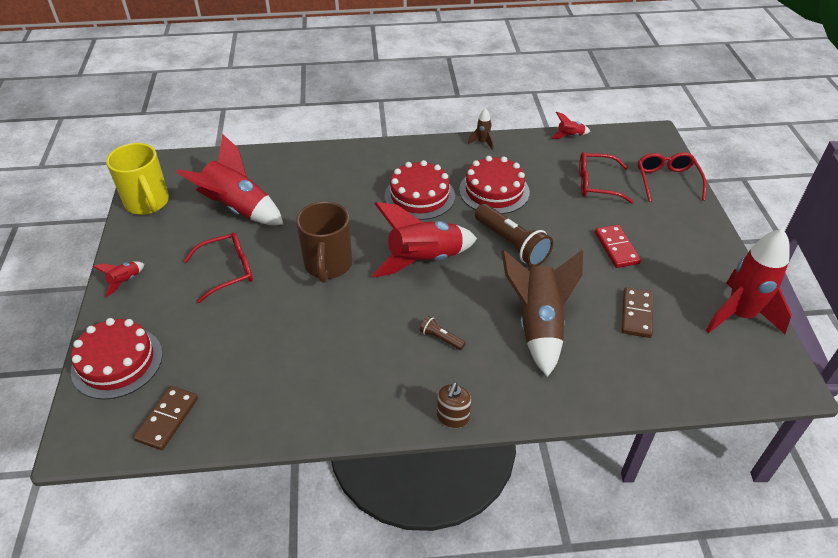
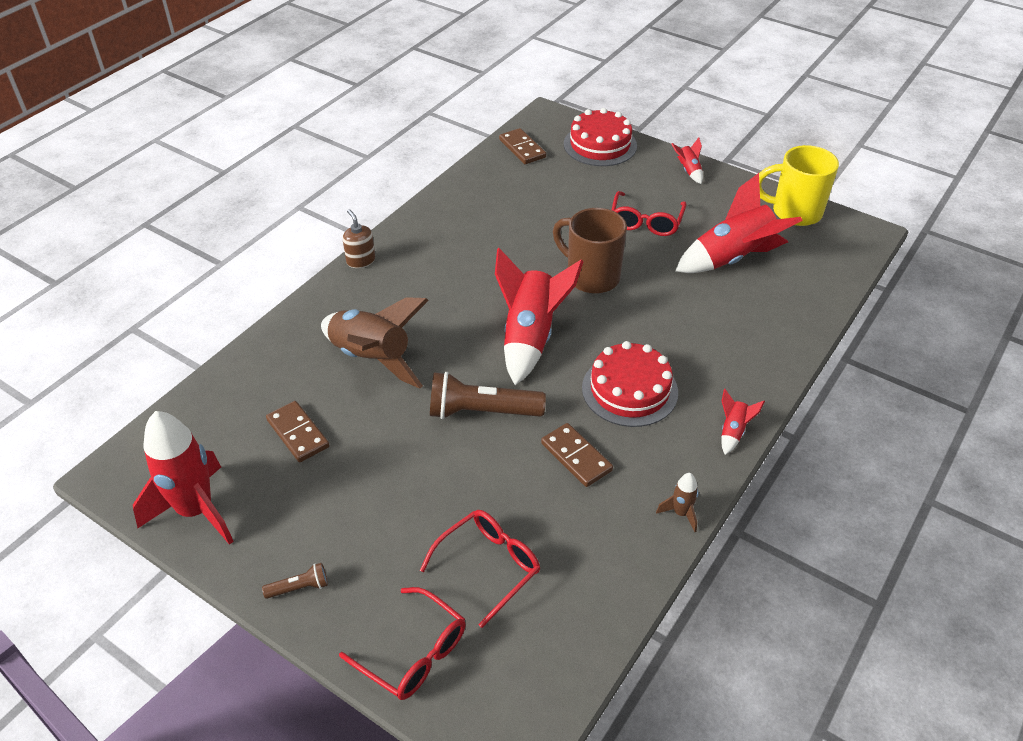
camera: 130 degrees right, 0 degrees up
brown flashlight [420,316,466,350] -> brown flashlight moved to [262,563,328,599]
red cake [459,156,530,214] -> brown domino [541,423,613,487]
red rocket [551,112,590,139] -> red rocket moved to [721,389,765,455]
red domino [595,225,641,268] -> none

